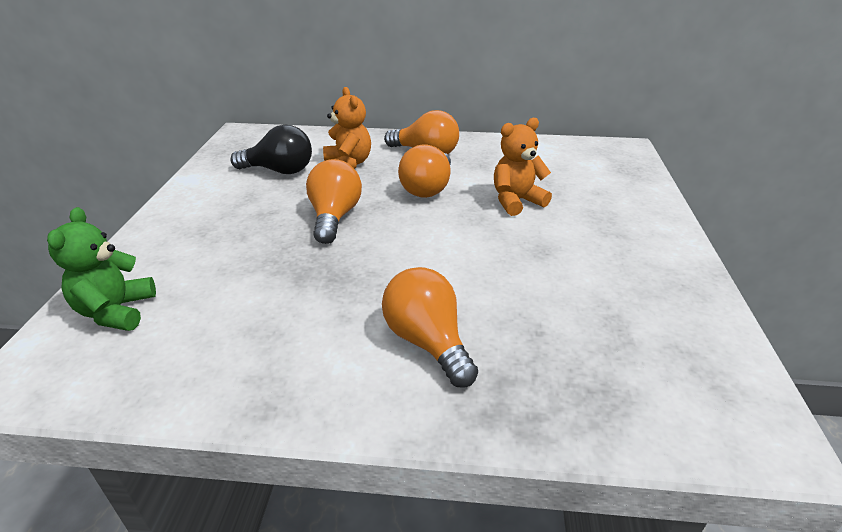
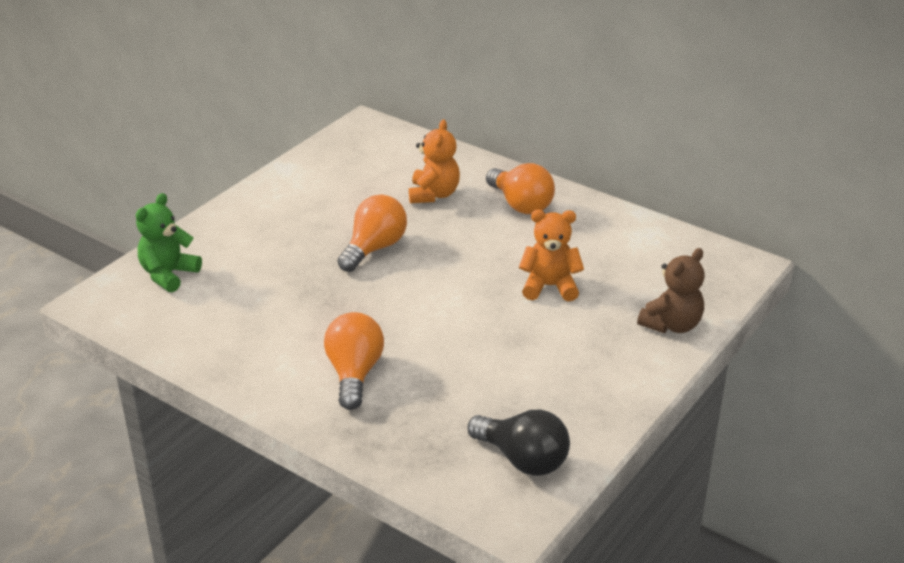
camera: 30 degrees right, 0 degrees up
black light bulb [230,125,312,174] -> black light bulb moved to [467,409,570,476]
orange light bulb [398,144,451,198] -> none
none -> brown teddy bear [637,248,705,333]

